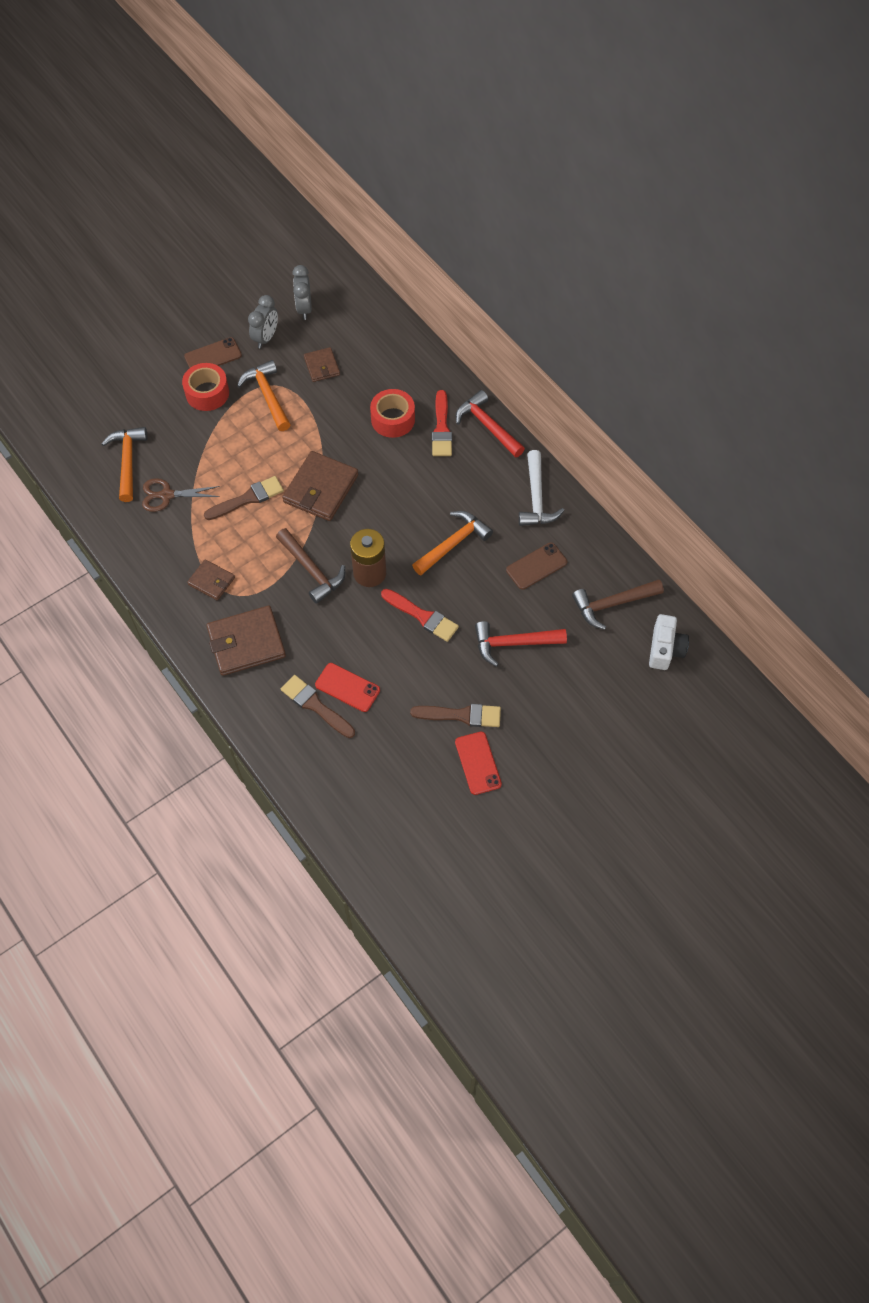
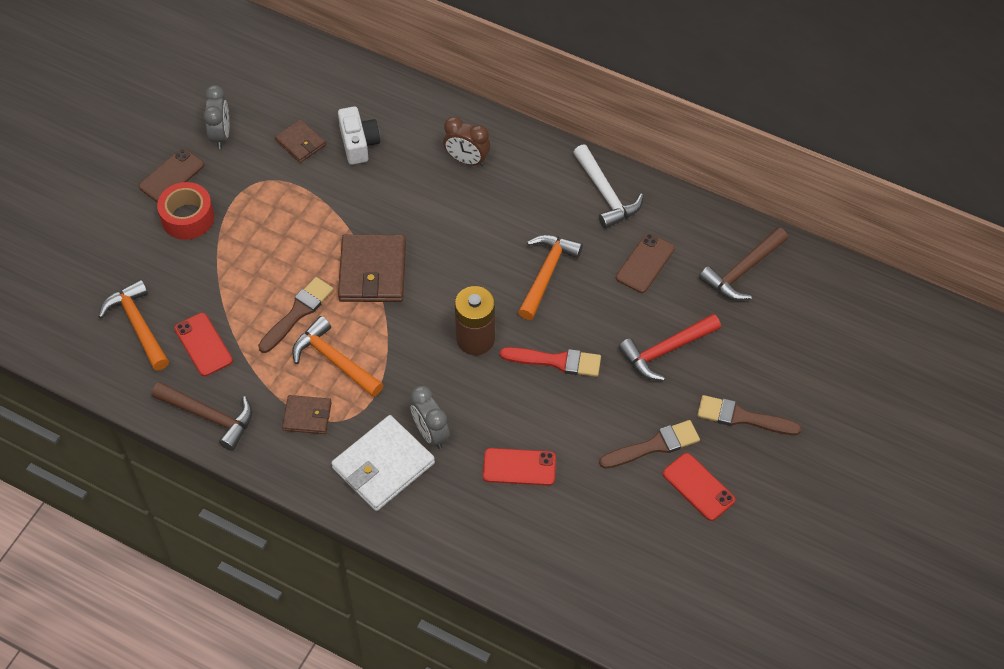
camera: 25 degrees left, 5 degrees down
brown scissors [142,478,220,512] -> red phone [174,313,233,376]
brown wallet [206,606,286,676] -> white wallet [331,415,435,511]
orange hammer [237,360,291,431] -> orange hammer moved to [292,316,384,397]
brown hammer [276,528,345,604] -> brown hammer moved to [152,382,252,451]
brown brush [281,675,355,738] -> brown brush moved to [697,395,801,435]
grey clock [292,265,312,320] -> grey clock moved to [410,386,450,449]
red tape [370,389,415,438] -> none
red brush [432,390,452,456] -> brown clock [443,117,490,167]
red hammer [456,390,525,458] -> none
white camera [649,614,689,670] -> white camera moved to [338,106,380,165]

